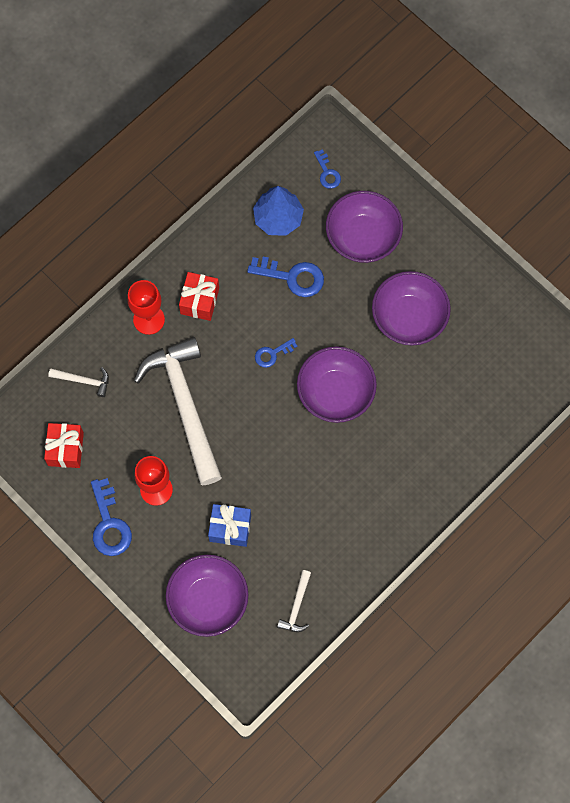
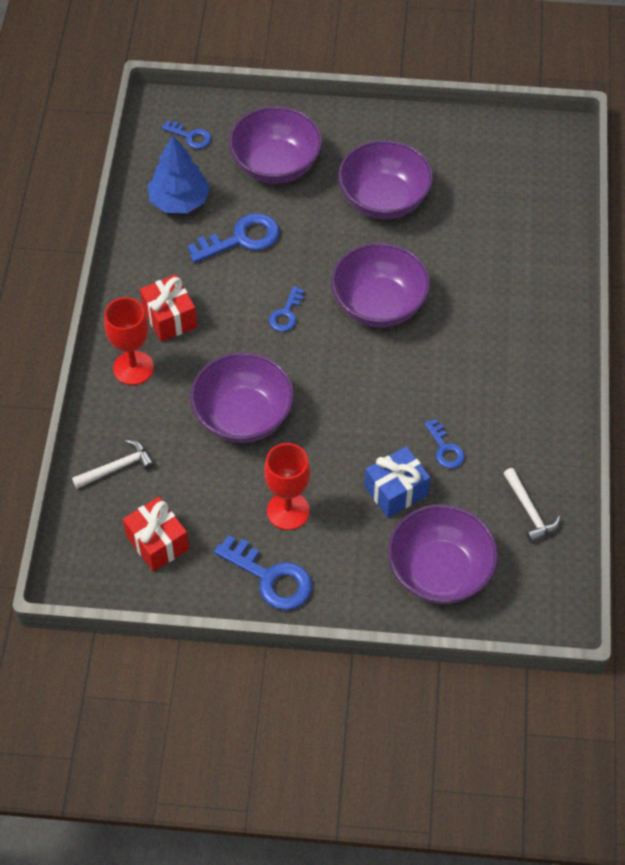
camera: 40 degrees left, 15 degrees down
white hammer [134,337,222,485] -> purple bowl [190,352,294,443]
none -> blue key [424,419,465,468]

